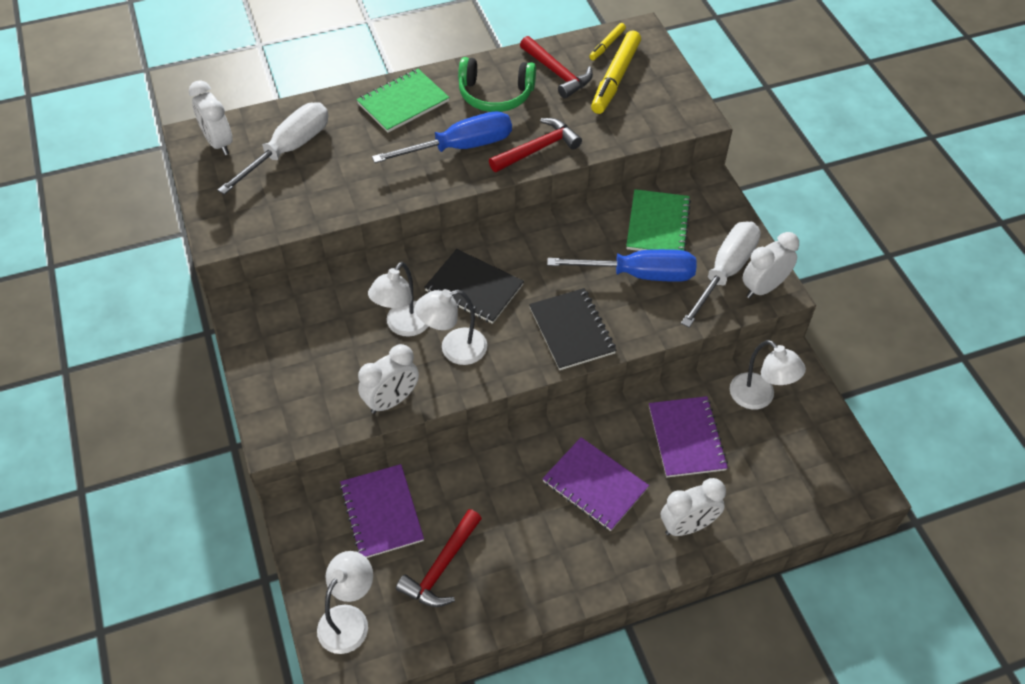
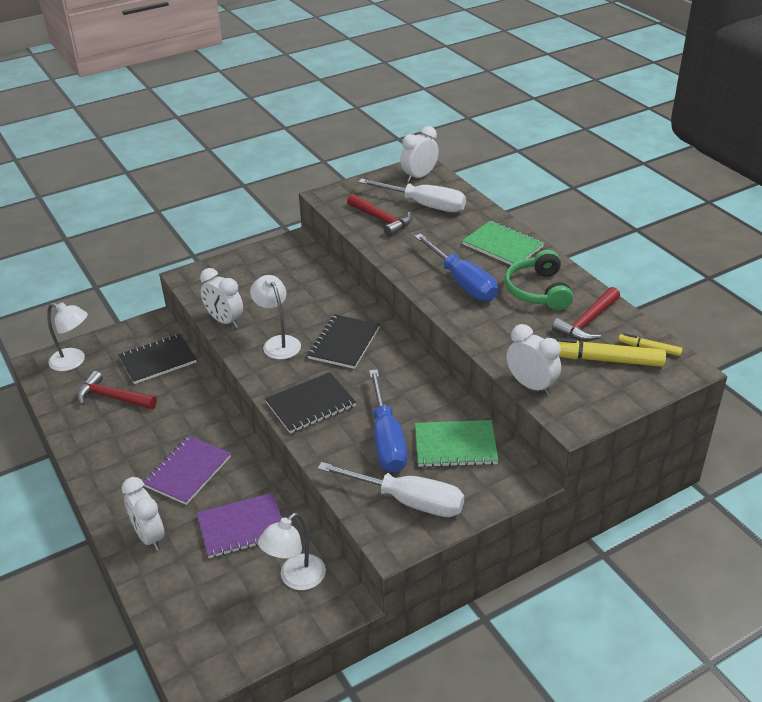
camera: 80 degrees right, 15 degrees down
purple notebook [340,464,424,558] -> black notebook [118,334,197,384]
white lamp [368,262,429,337] -> none
red hammer [489,118,582,172] -> red hammer moved to [347,194,412,237]
white clock [743,232,799,298] -> white clock moved to [507,324,561,395]

